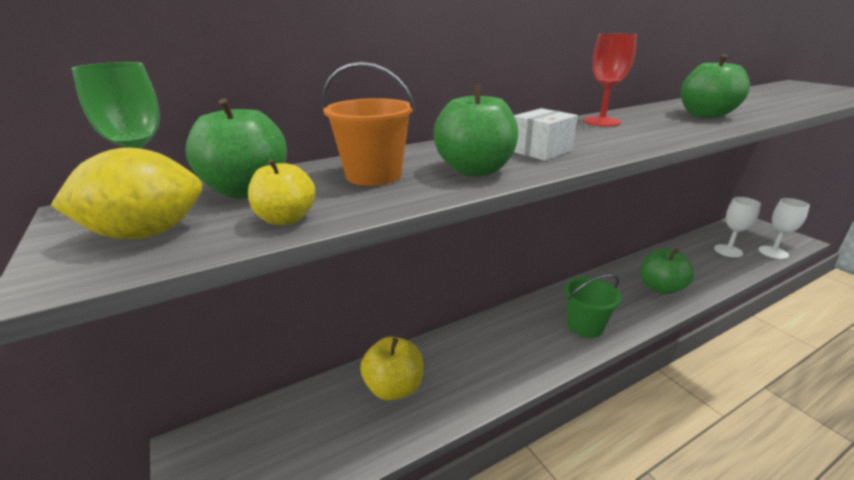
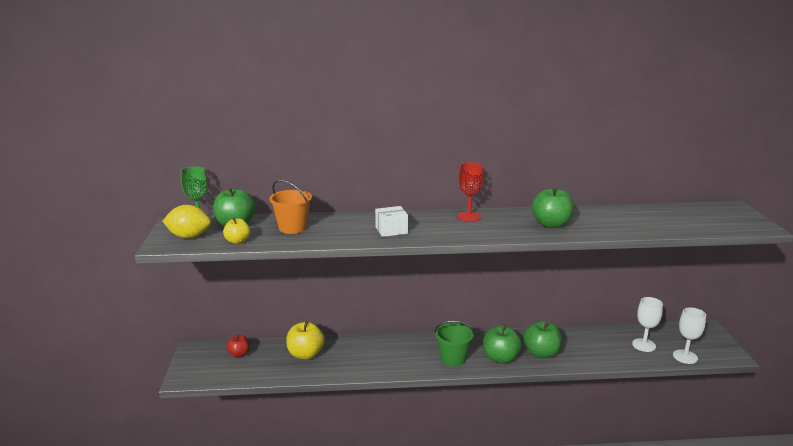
camera: 25 degrees right, 5 degrees down
green apple [434,84,518,177] -> green apple moved to [483,324,522,364]
none -> red apple [226,335,250,358]

